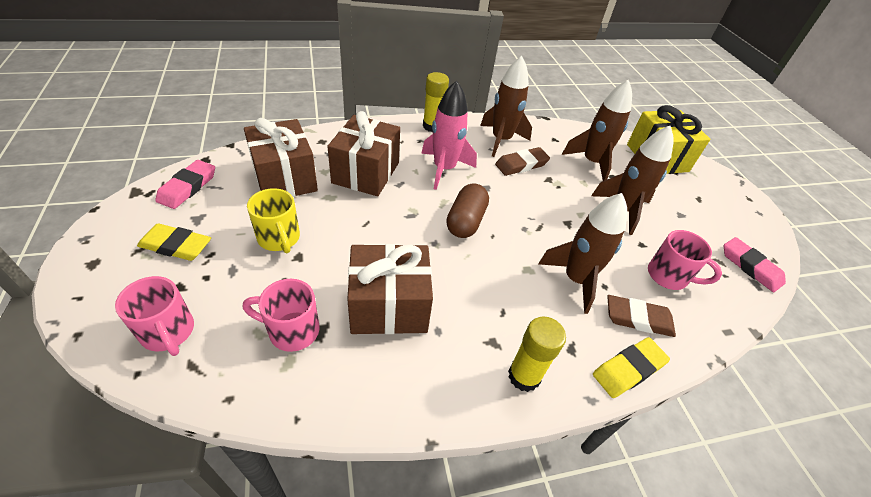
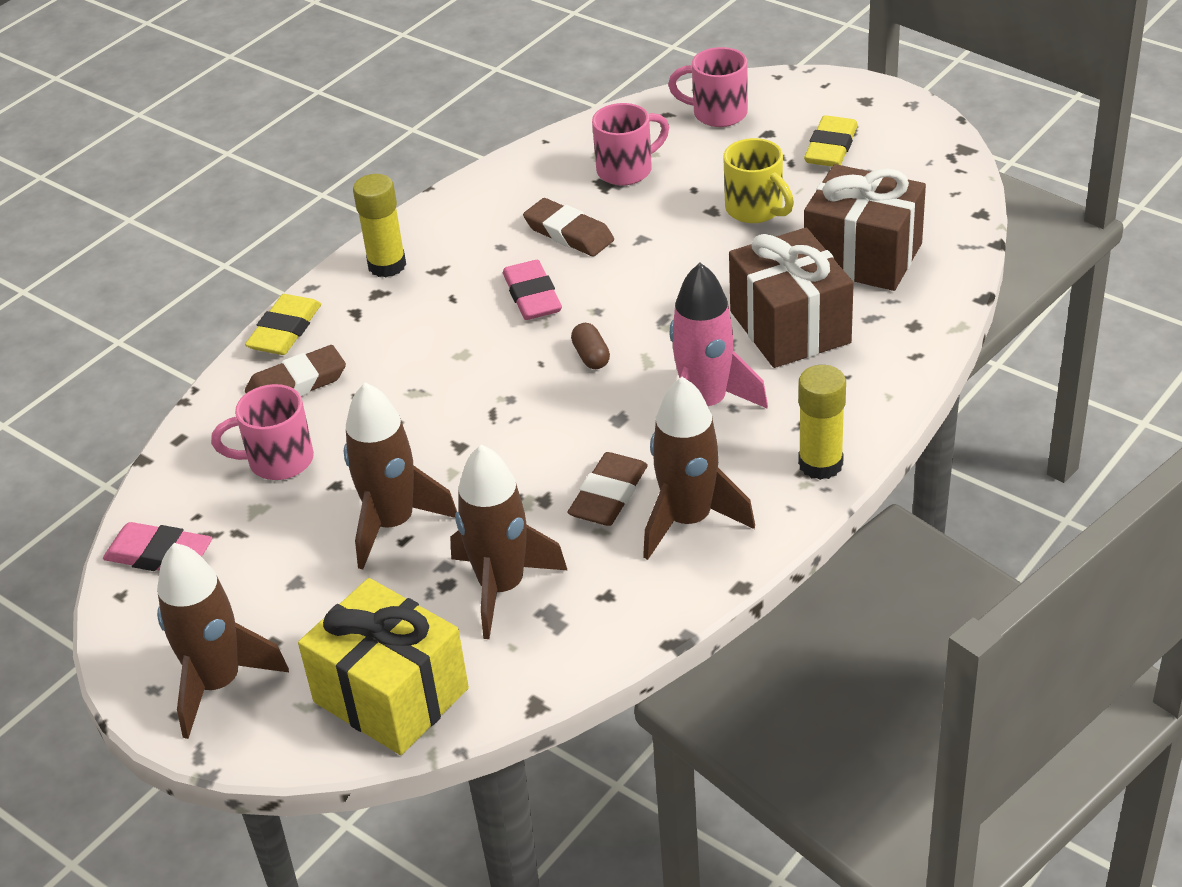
camera: 150 degrees right, 5 degrees down
yellow eraser [137,224,211,261] -> yellow eraser turned 45 degrees counterclockwise [804,115,858,167]
pink eraser [155,160,215,209] -> pink eraser moved to [503,260,562,320]
yellow mug [247,188,300,253] -> yellow mug turned 150 degrees counterclockwise [723,138,794,223]
brown gift [347,244,433,334] -> brown eraser [523,198,614,256]
brown capsule [446,183,489,238] -> brown capsule [571,323,610,369], size x0.55
brown rocket [538,193,627,314] -> brown rocket moved to [157,543,289,739]

